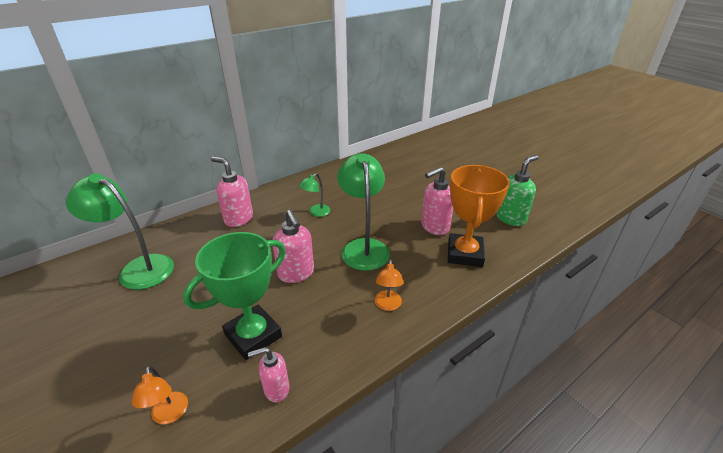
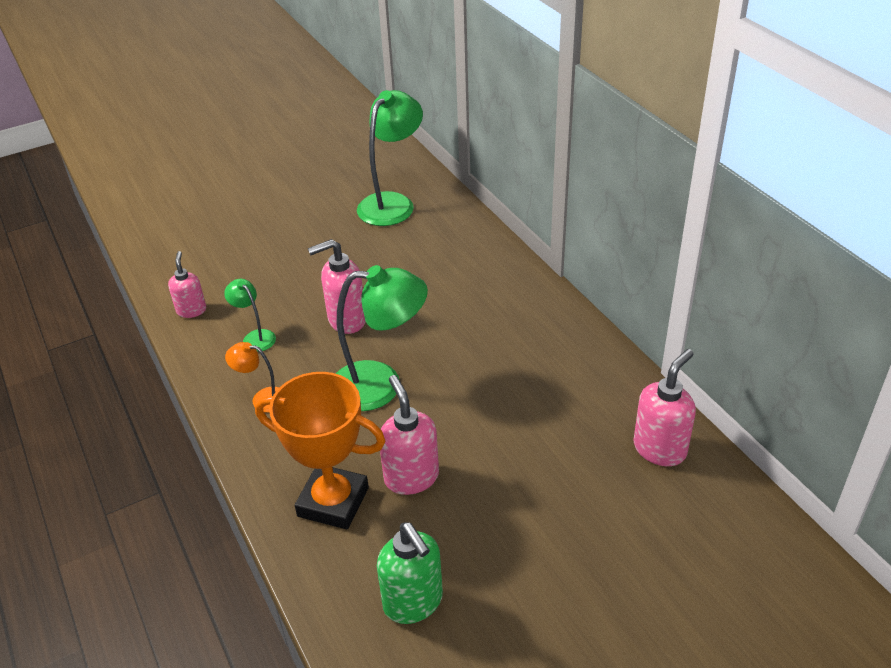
camera: 100 degrees right, 5 degrees up
orange lamp [132,366,188,424] -> none
green trophy [183,232,286,360] -> none
pink soap dispenser [211,156,253,227] -> pink soap dispenser moved to [633,349,696,466]
green lamp [299,173,330,217] -> green lamp moved to [224,279,276,352]

